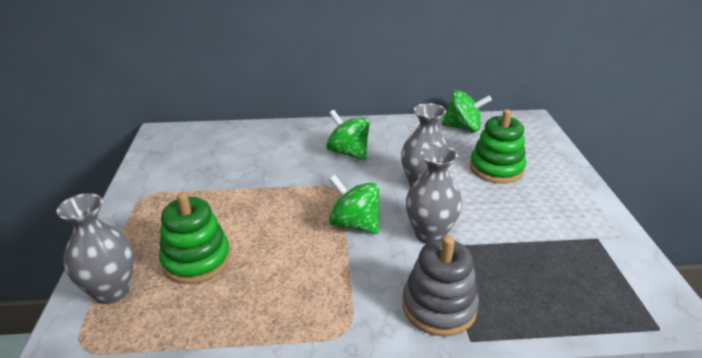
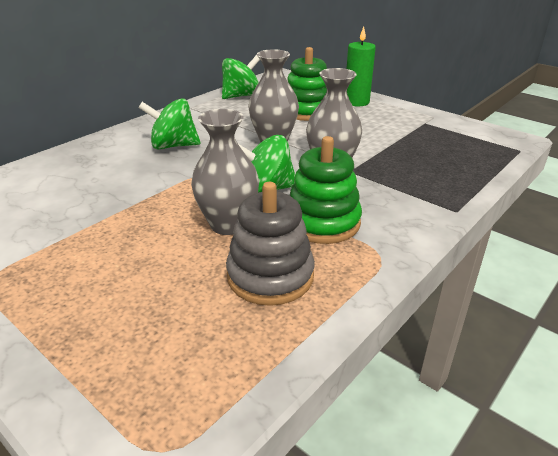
camera: 45 degrees left, 0 degrees up
grey vase [57,193,134,304] -> grey vase moved to [191,109,259,235]
green stacking toy [159,192,231,284] -> green stacking toy moved to [290,136,362,244]
grey stacking toy [402,236,479,336] -> grey stacking toy moved to [226,182,315,306]
none -> green candle [346,27,376,106]

